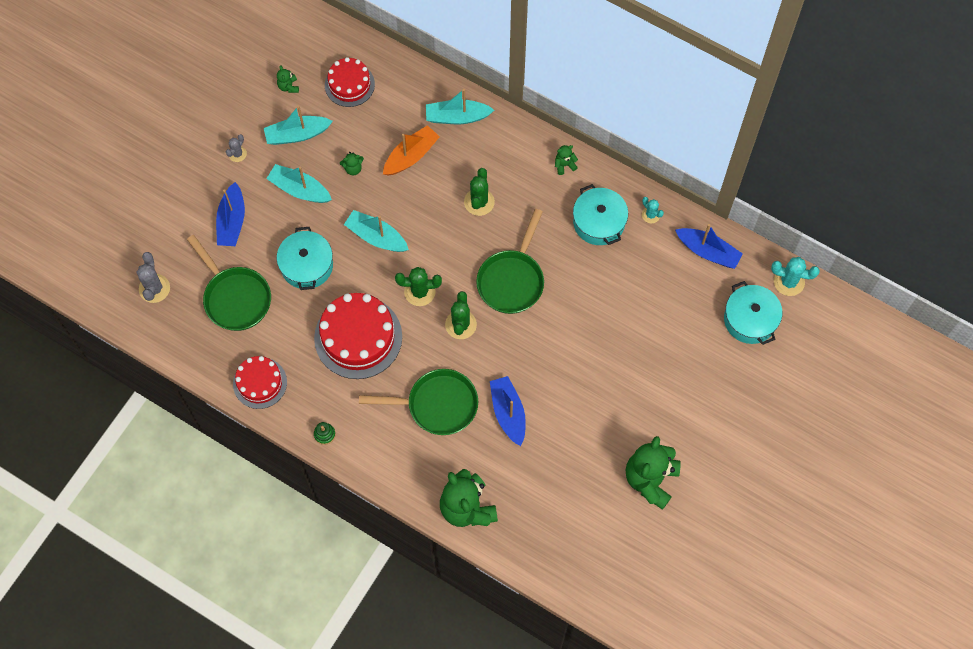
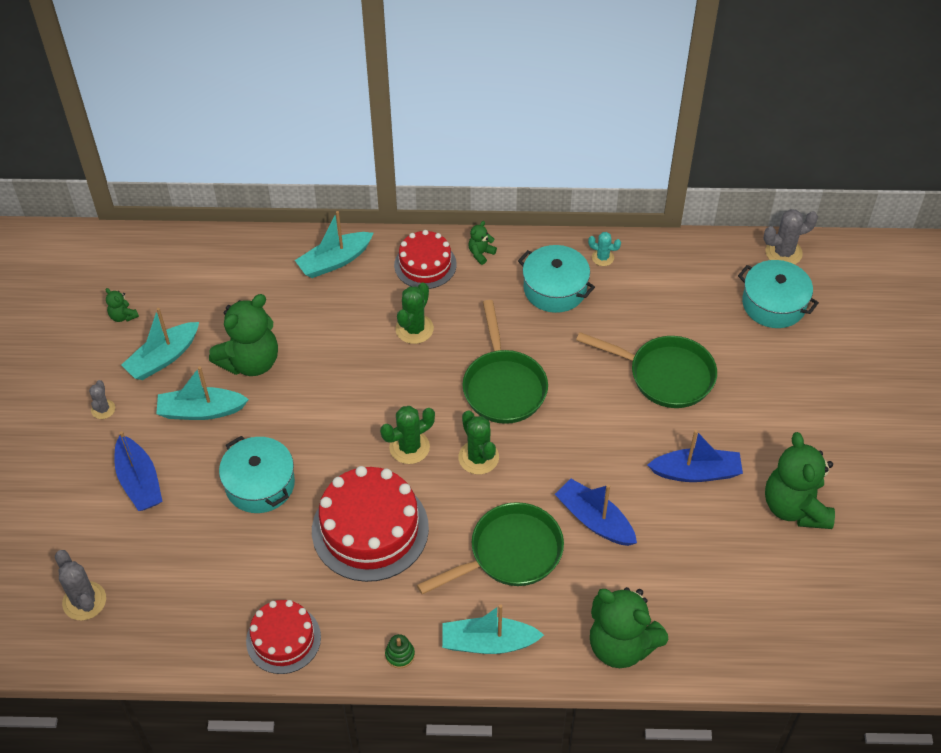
camera: 30 degrees left, 15 degrees down
green pan [187,235,271,331] -> green pan moved to [576,332,717,408]
red cake [325,57,375,107] -> red cake moved to [394,230,457,289]
green teddy bear [340,152,364,175] -> green teddy bear [209,294,278,376], size x2.35
turquoise boat [344,210,409,252] -> turquoise boat moved to [442,604,544,654]
orange boat [383,125,440,176] -> none
green cactus [464,168,495,216] -> green cactus turned 45 degrees clockwise [395,283,434,344]
blue boat [675,224,743,269] -> blue boat moved to [647,430,743,482]
turquoise cactus [771,257,820,296] -> grey cactus [763,209,818,264]

